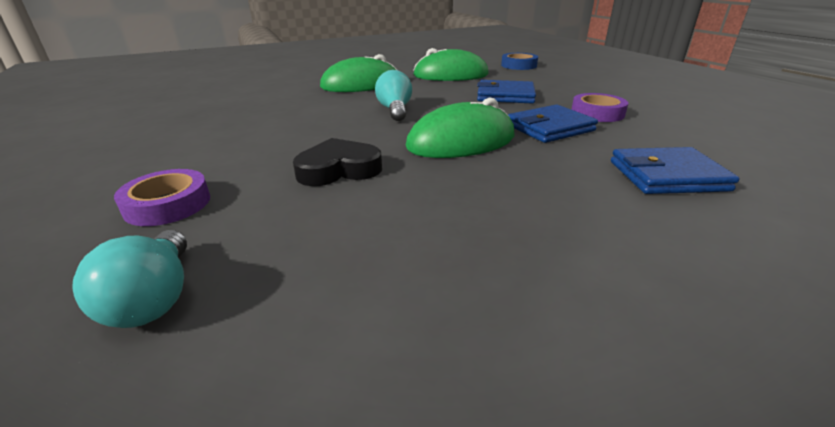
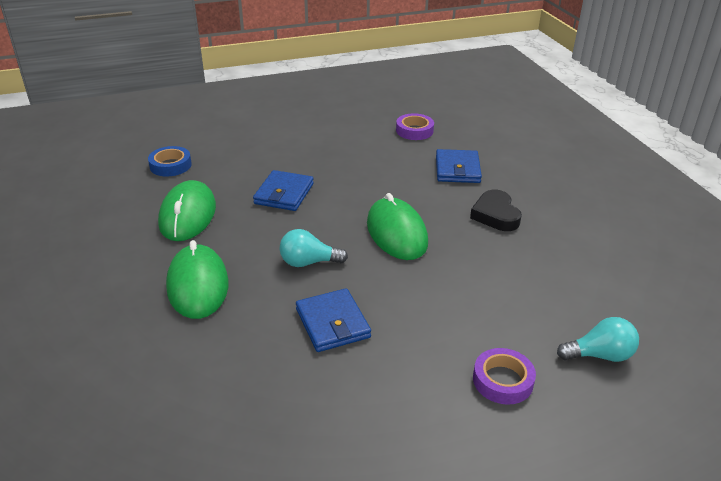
camera: 85 degrees left, 5 degrees up
black heart [293,138,382,186] -> black heart moved to [470,190,522,231]
blue wallet [508,105,598,143] -> blue wallet moved to [296,288,371,352]
purple tape [571,93,628,122] -> purple tape moved to [396,113,434,140]

